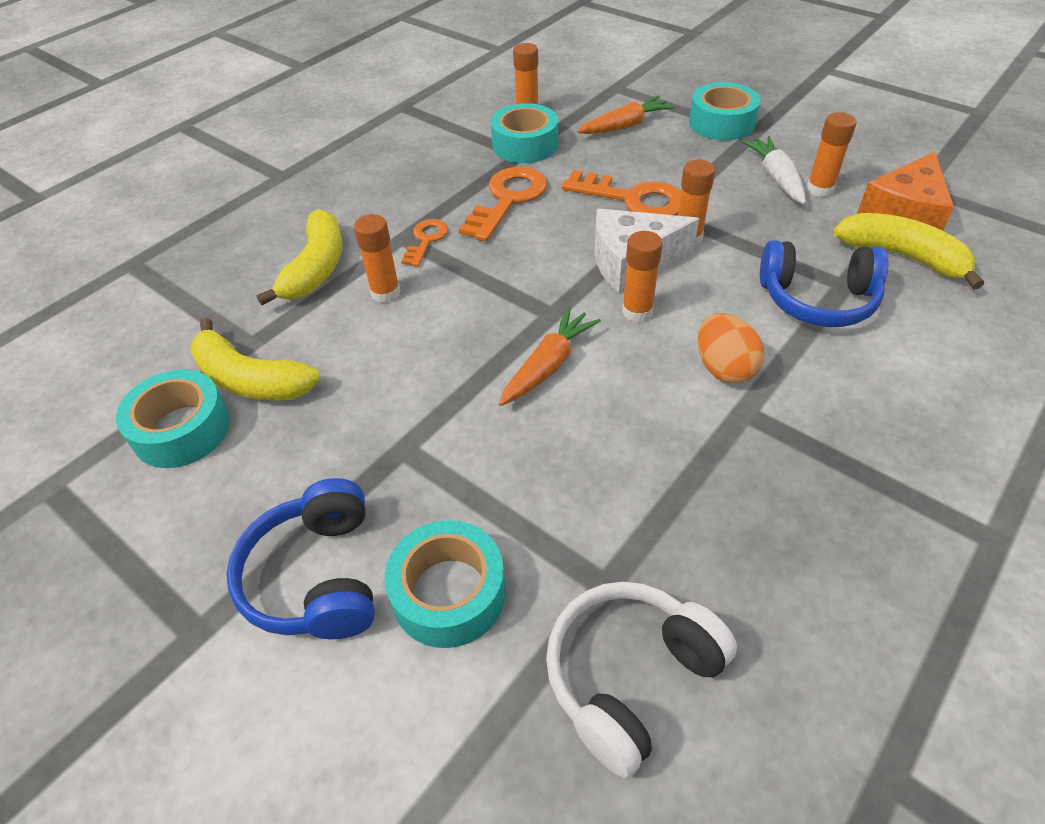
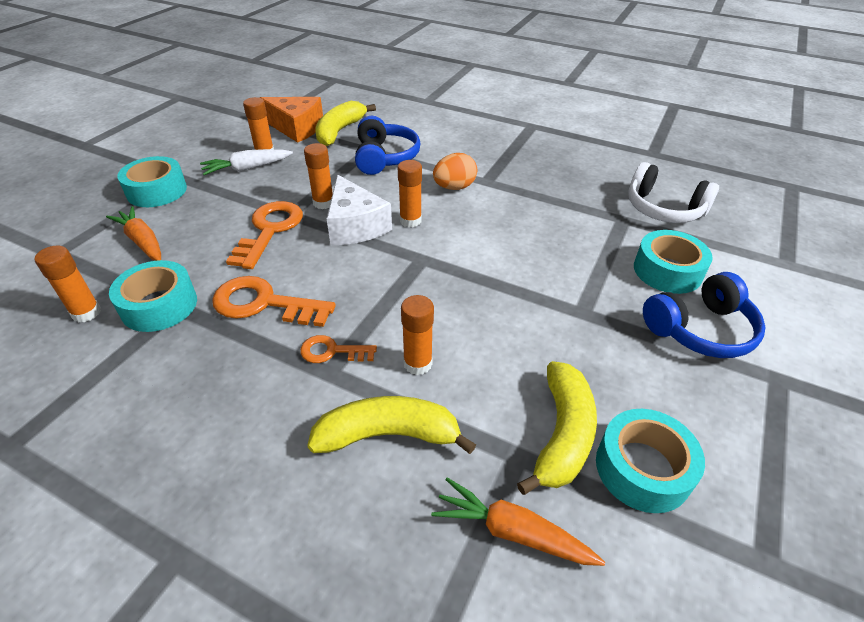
camera: 105 degrees left, 5 degrees down
orange carrot [499,306,601,406] -> orange carrot moved to [431,477,605,566]

